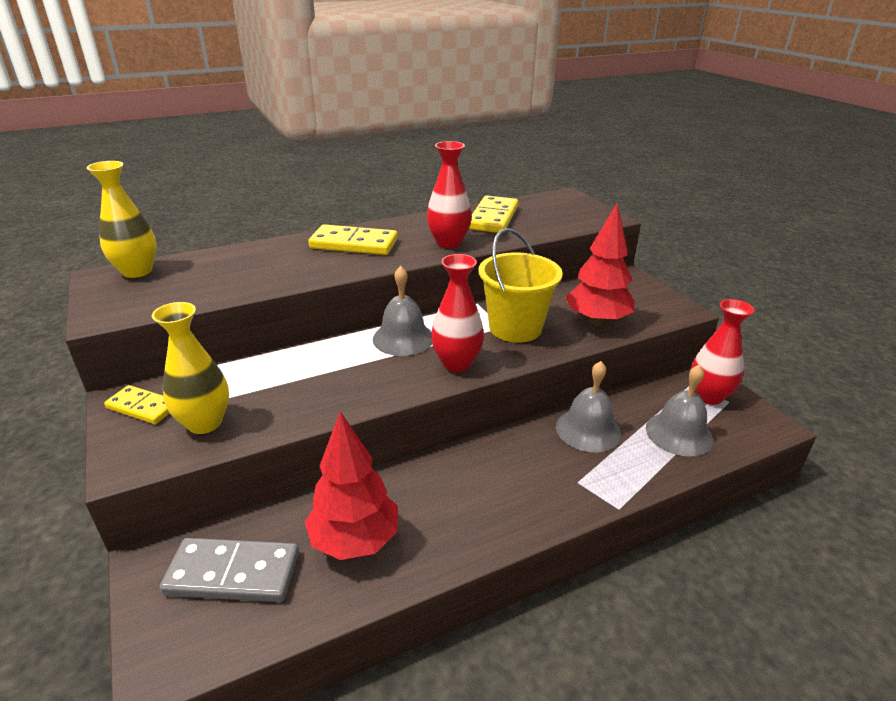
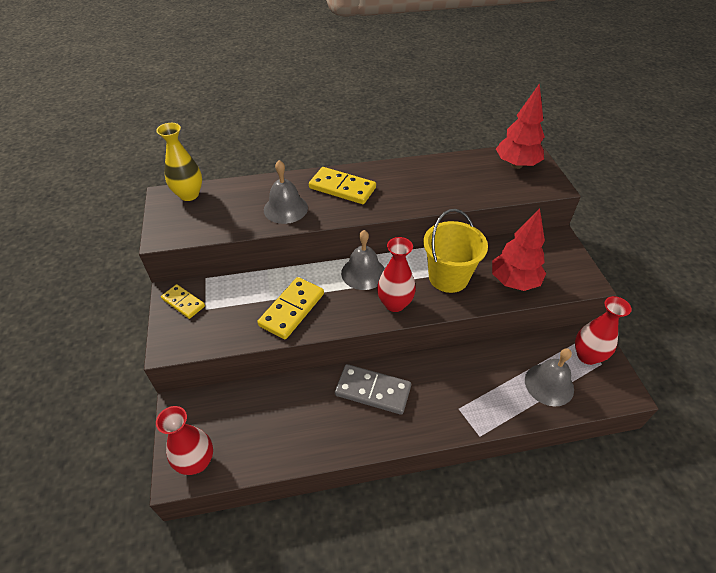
camera: 15 degrees right, 15 degrees up
yellow vase [152,302,229,434] -> none
grey domino [160,538,299,602] -> grey domino moved to [335,364,411,415]
red tree [305,411,398,560] -> red tree moved to [496,83,545,169]
red vase [427,141,472,248] -> red vase moved to [156,406,213,475]
yellow domino [469,196,518,233] -> yellow domino moved to [257,277,324,339]
grey bell [556,361,621,452] -> grey bell moved to [264,160,308,224]

